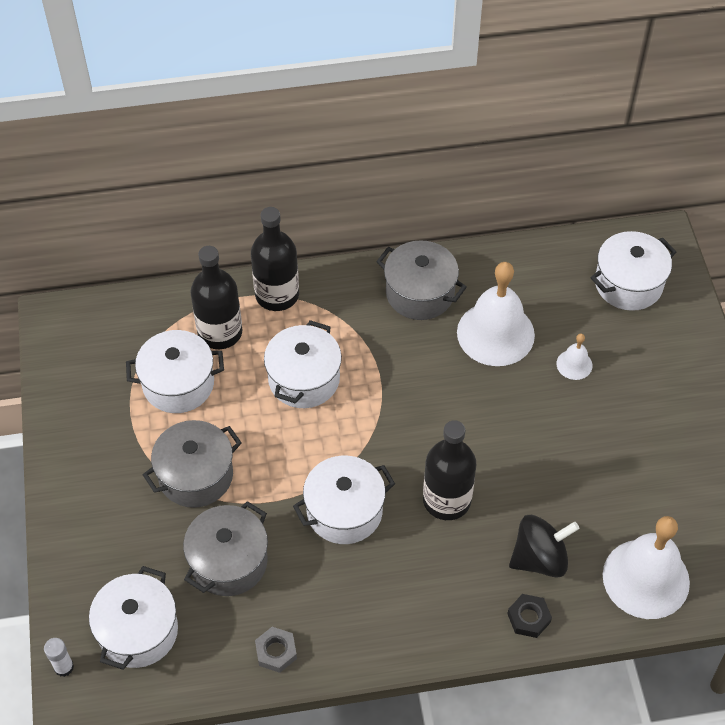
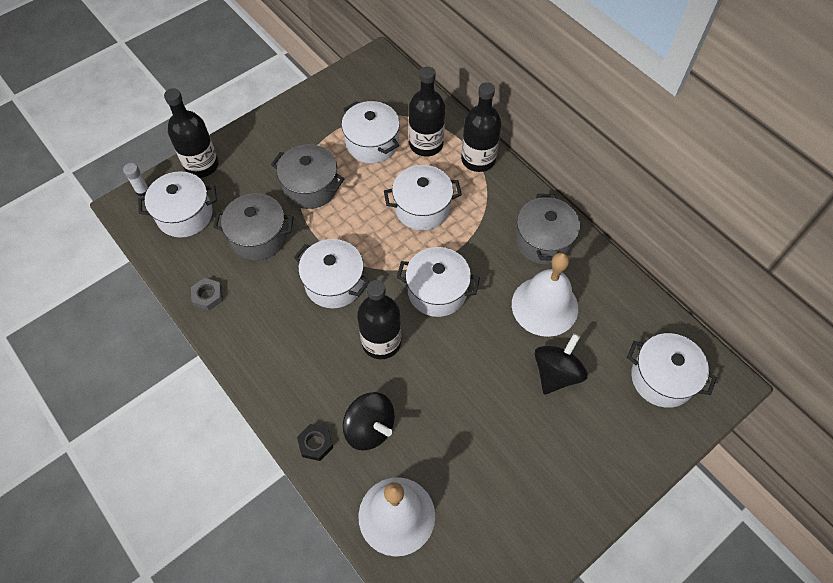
camera: 60 degrees right, 5 degrees up
white bell [557,333,593,380] -> black spinning top [534,333,587,394]
none -> black bottle [164,88,219,178]
none -> white pot [396,247,480,317]

